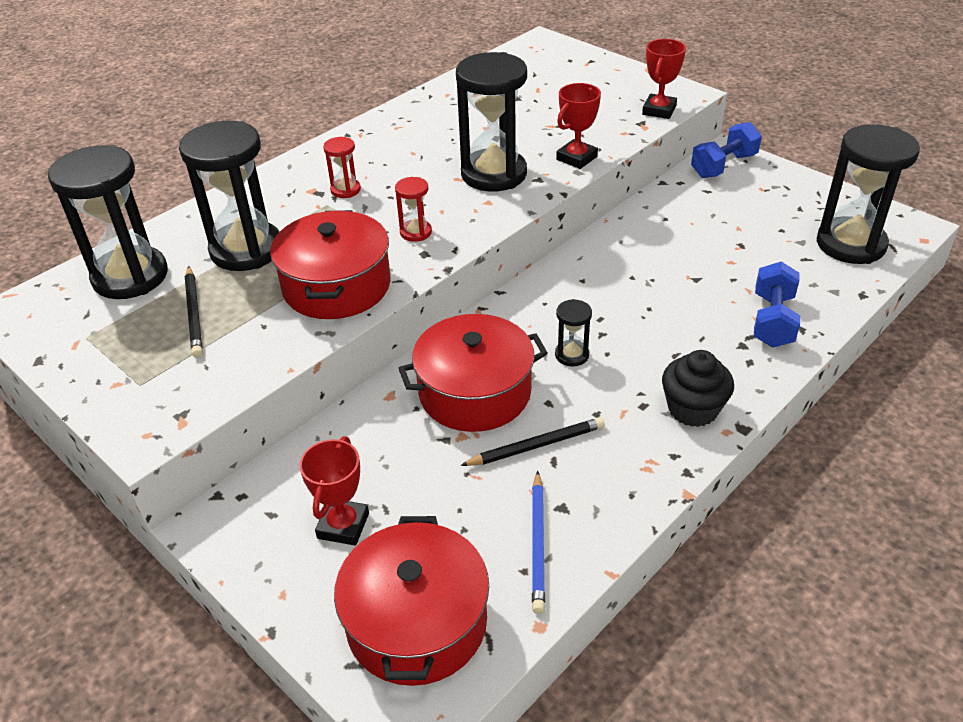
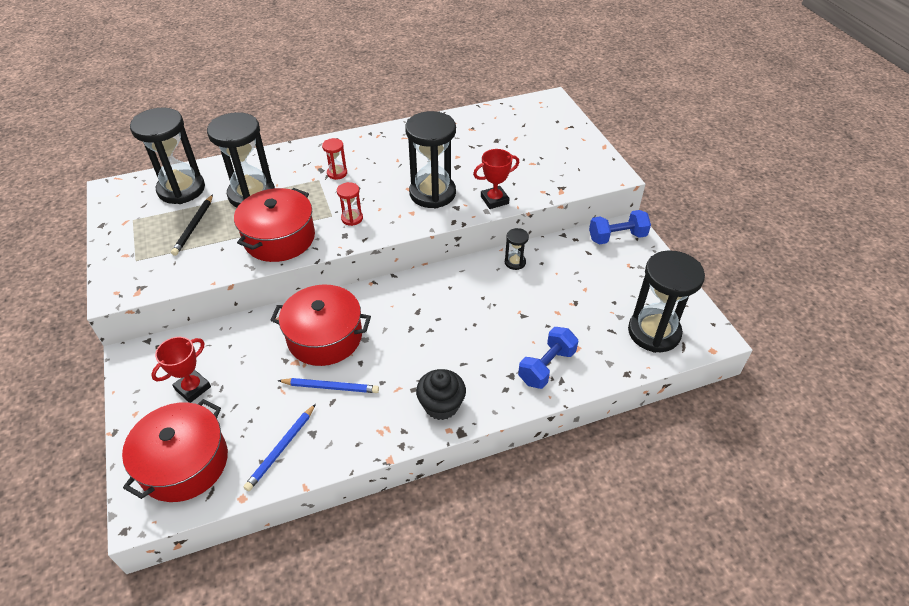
camera: 25 degrees right, 5 degrees up
black pencil [460,417,605,466] -> blue pencil [277,378,379,393]
black hourglass [555,299,592,366] -> black hourglass moved to [505,228,529,270]
red trophy [642,39,686,119] -> none

